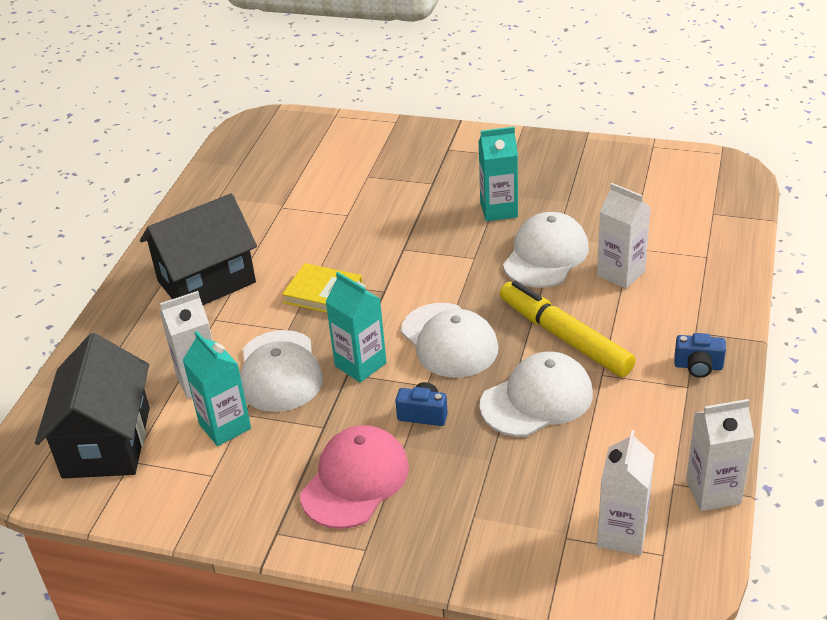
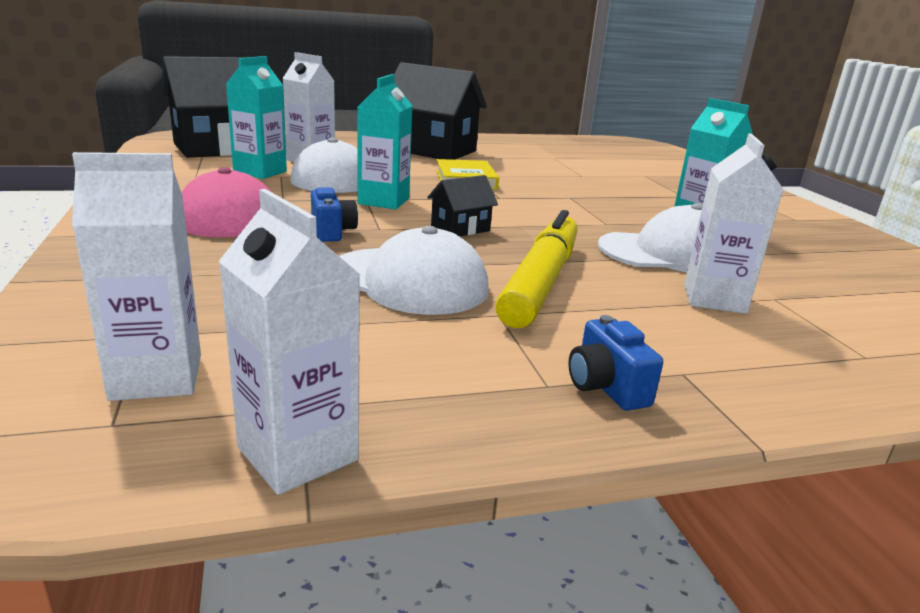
camera: 55 degrees right, 15 degrees down
white cap [401,303,498,378] -> black house [427,175,498,237]

